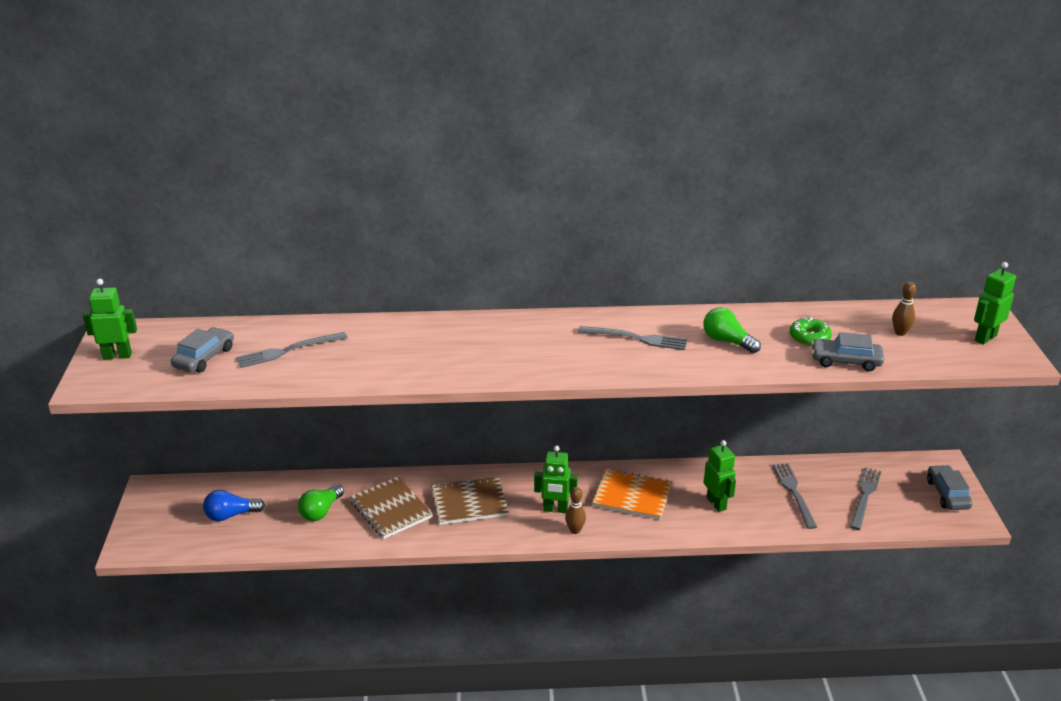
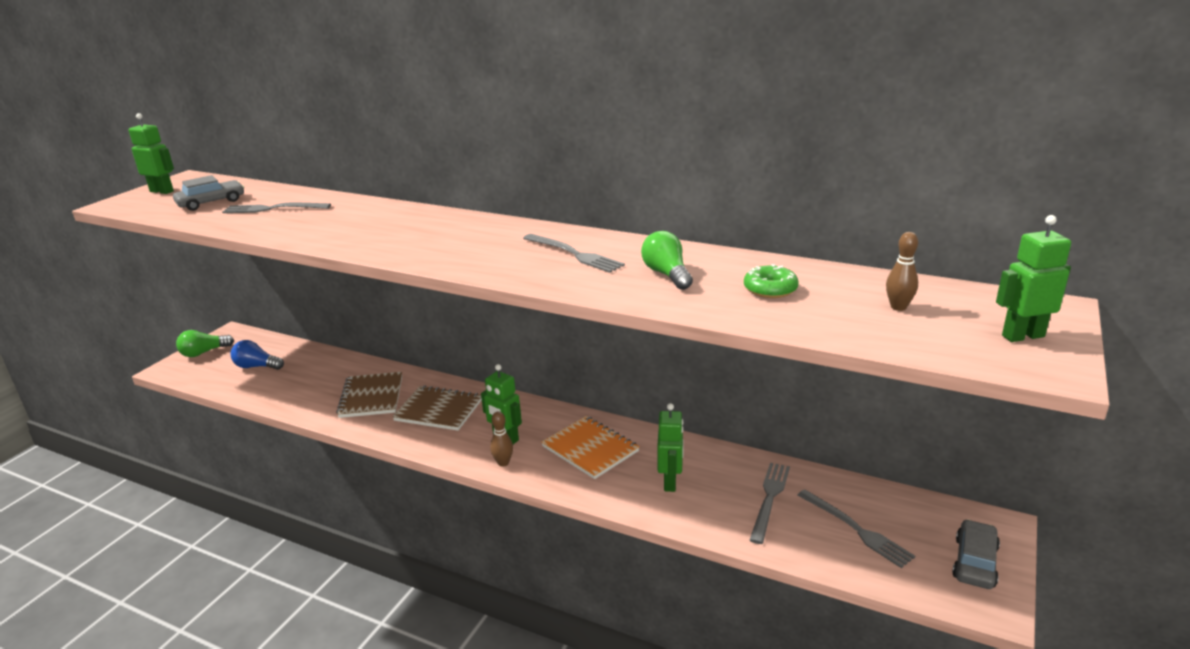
camera: 30 degrees right, 5 degrees down
green light bulb [298,484,344,521] -> green light bulb moved to [176,330,234,357]
grey car [811,332,884,371] -> none
grey fork [850,467,882,530] -> grey fork turned 90 degrees clockwise [798,490,915,568]

